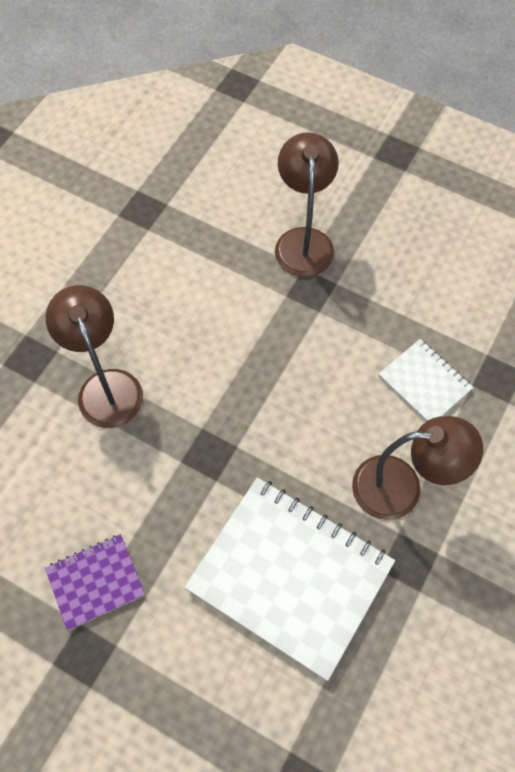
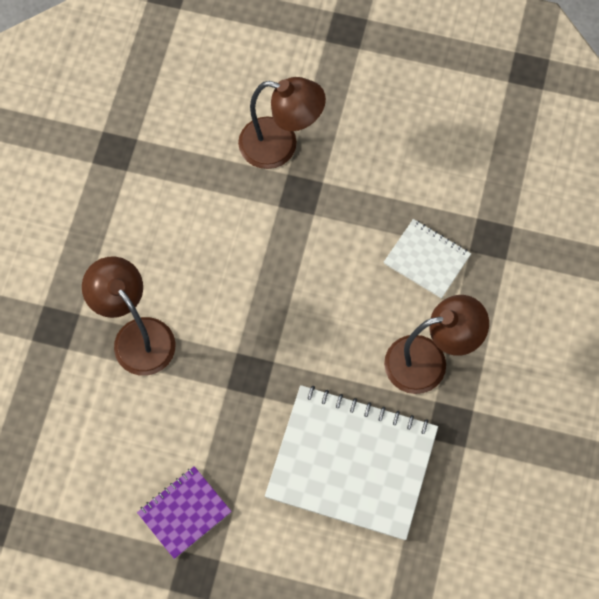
camera: 15 degrees left, 5 degrees up
brown lamp [275,132,339,277] -> brown lamp turned 120 degrees clockwise [238,77,326,169]

